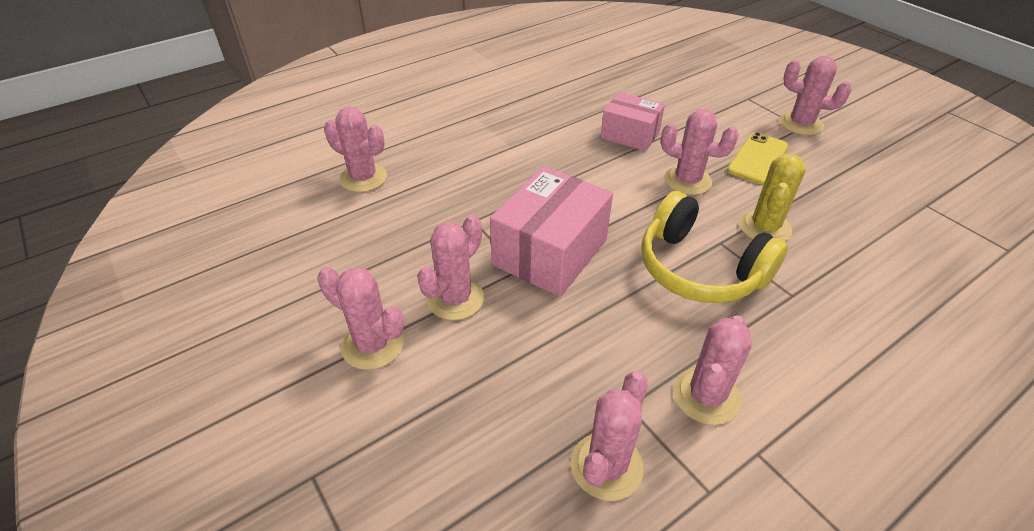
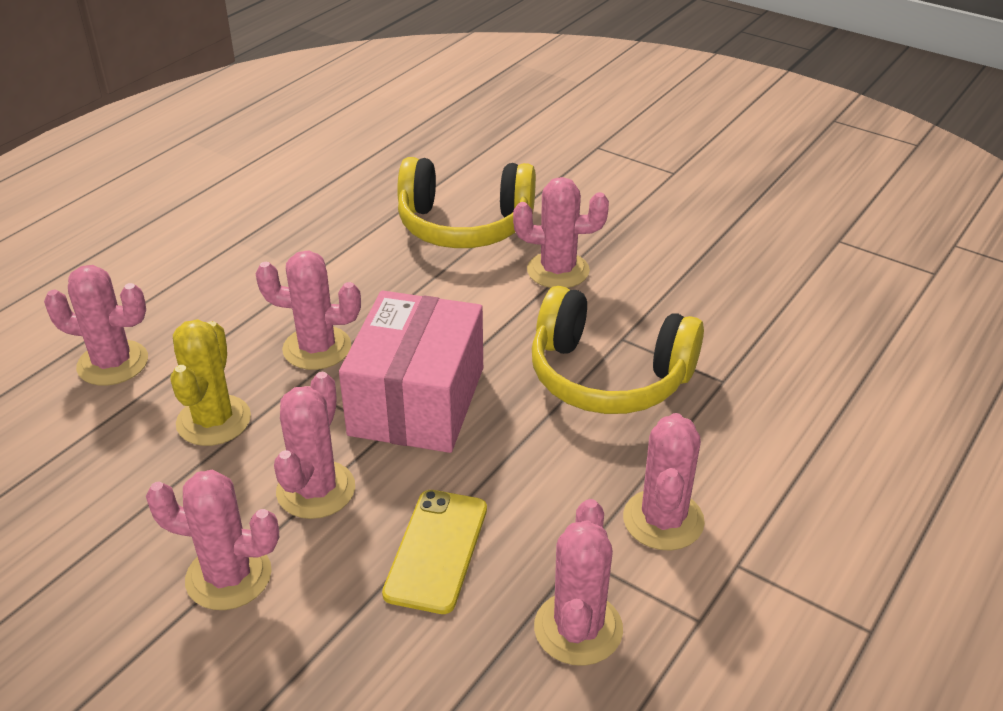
camera: 20 degrees left, 5 degrees down
pink box [600,92,665,151] -> yellow headphones [397,157,536,248]
yellow phone [727,132,789,184] -> yellow phone moved to [382,490,487,614]
yellow cactus [739,154,806,241] -> yellow cactus moved to [171,319,251,446]
pink cactus [780,56,852,135] -> pink cactus moved to [255,251,361,370]

